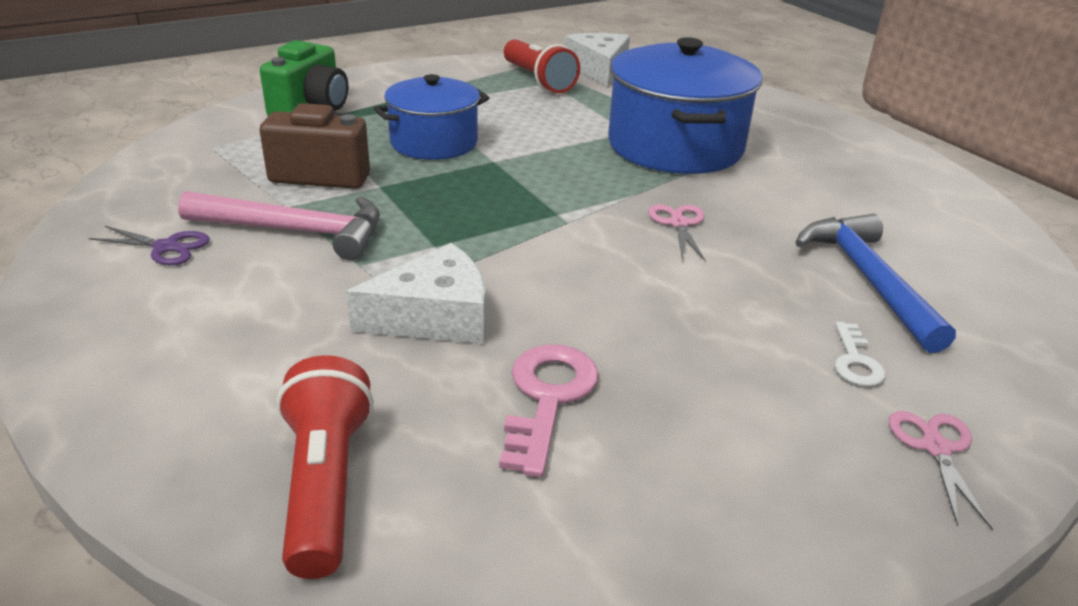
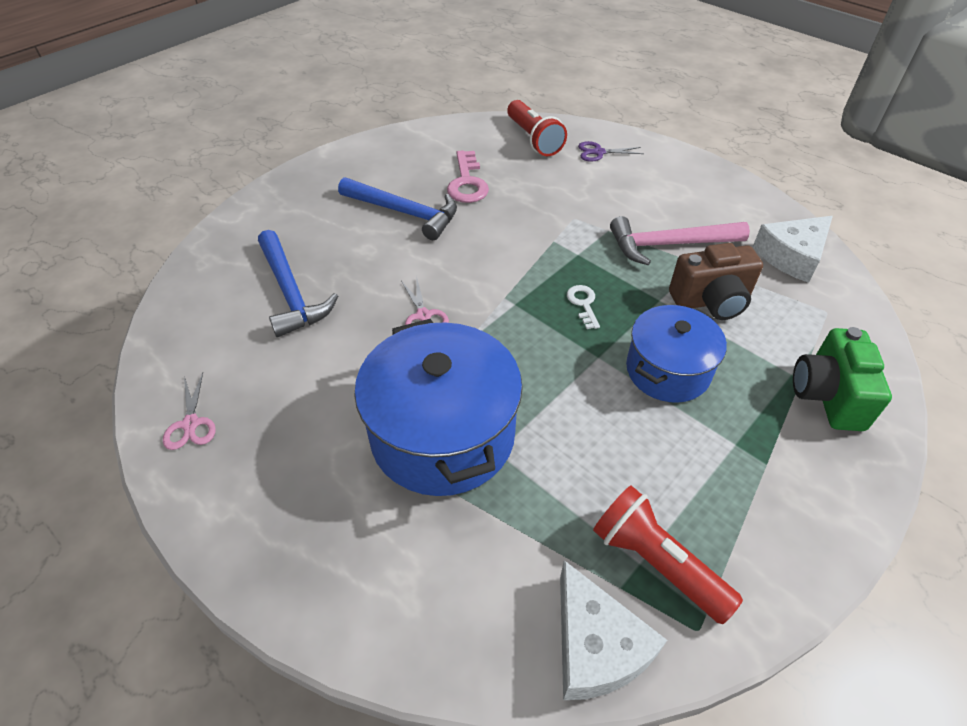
camera: 165 degrees right, 15 degrees up
purple scissors [89,225,210,265] -> purple scissors moved to [578,141,644,162]
white cheese [346,243,485,344] -> white cheese moved to [753,216,833,283]
white key [835,322,886,386] -> white key moved to [567,285,600,329]
pink scissors [889,411,993,530] -> pink scissors moved to [163,373,216,450]
none -> blue hammer [338,177,457,240]

